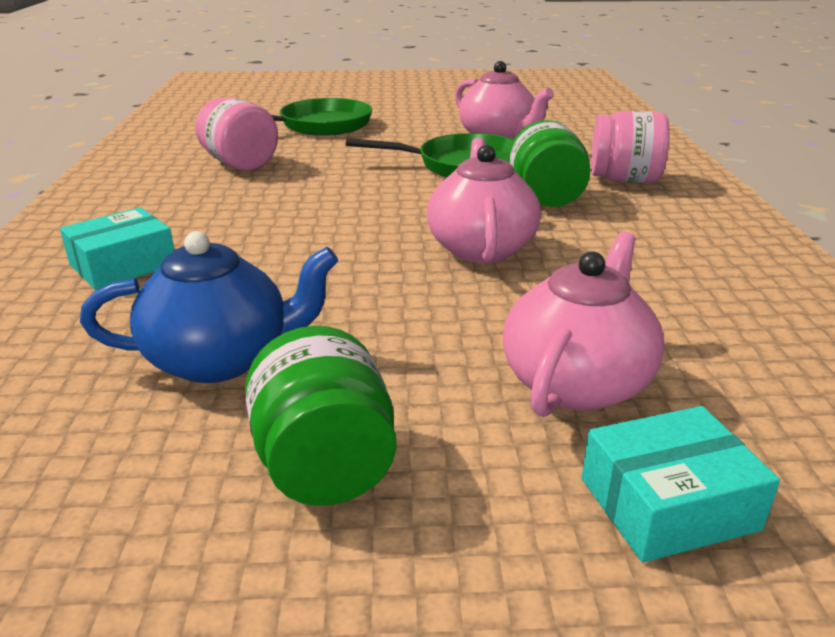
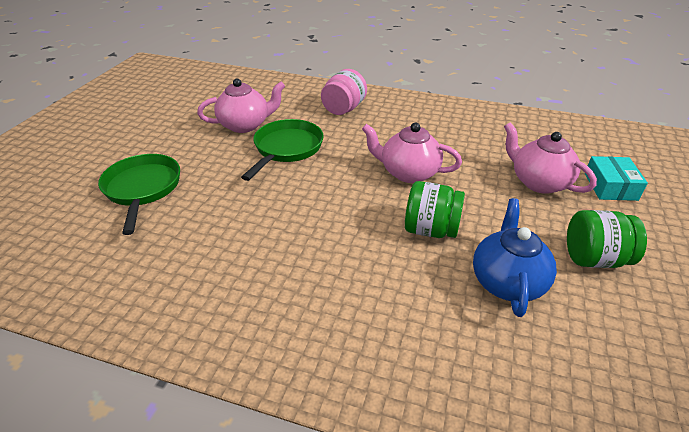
camera: 70 degrees left, 10 degrees up
turquoise box [60,207,174,290] -> none
pink jar [195,97,278,171] -> none
green jar [509,120,590,207] -> green jar moved to [405,181,465,238]

